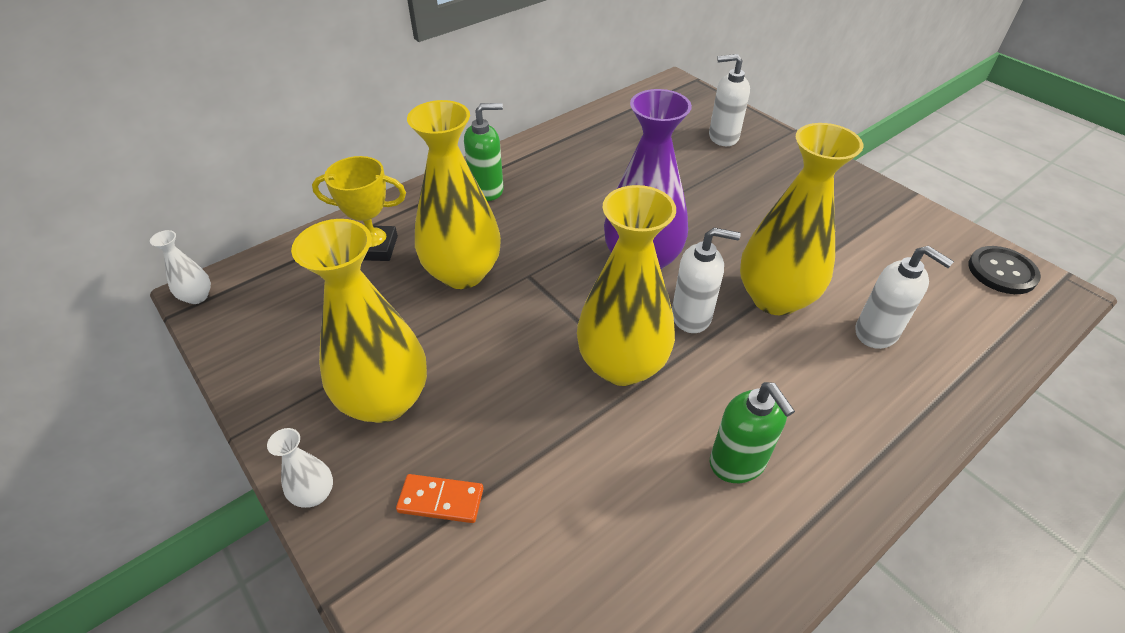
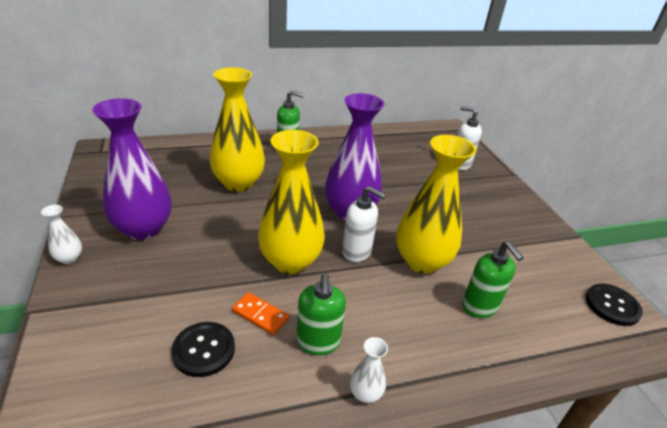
camera: 20 degrees right, 10 degrees down
white vase [150,230,211,304] -> white vase moved to [350,337,388,403]
yellow vase [291,219,427,423] -> purple vase [92,98,172,240]
yellow trophy [312,156,406,261] -> none
orange domino [396,474,483,523] -> orange domino moved to [232,292,289,335]
white soap dispenser [856,246,954,349] -> green soap dispenser [462,241,524,318]
none -> black button [172,322,235,377]

